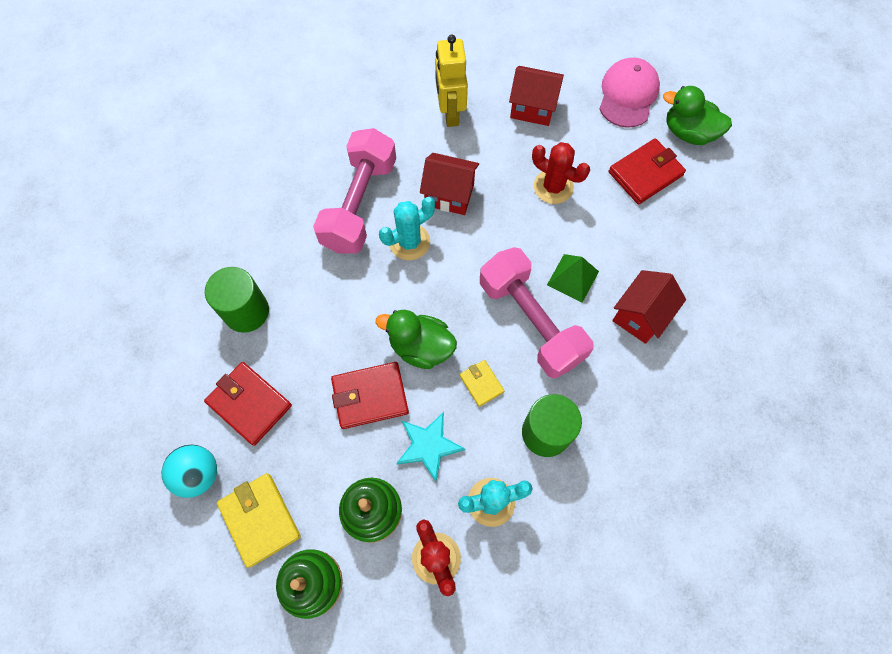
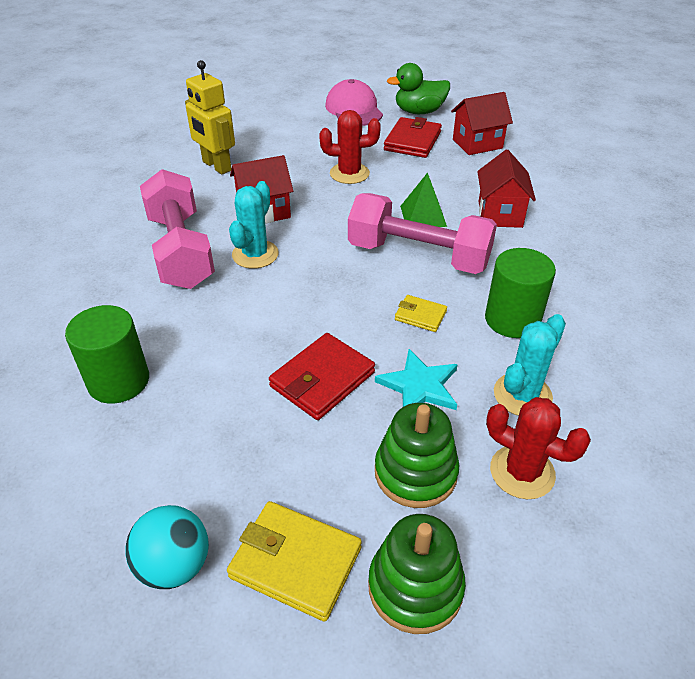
camera: 35 degrees left, 25 degrees down
red wallet [204,362,292,446] -> none
green duck [376,310,457,369] -> none
red house [509,66,564,126] -> red house moved to [451,92,513,155]

